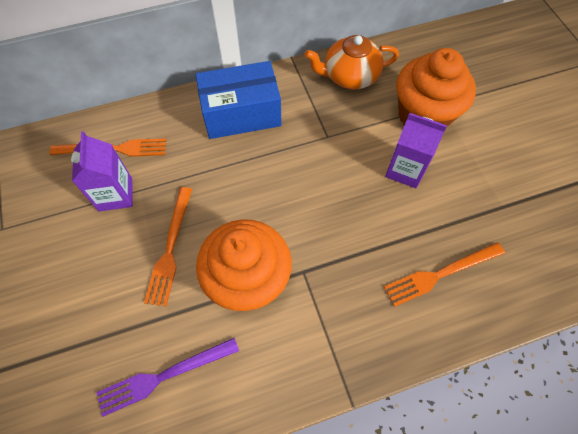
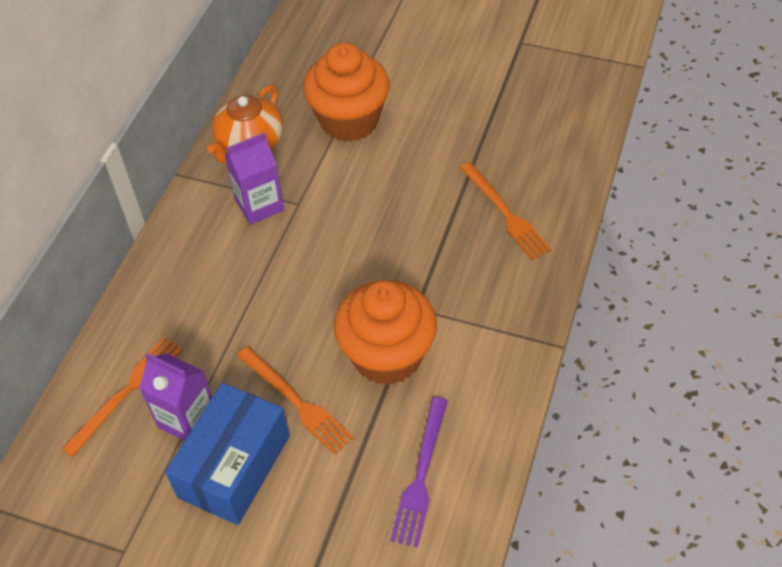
camera: 50 degrees left, 10 degrees down
blue box [195,61,282,139] -> blue box moved to [165,383,290,525]
orange fork [384,242,505,307] -> orange fork turned 45 degrees counterclockwise [459,162,551,260]
purple carton [385,113,447,188] -> purple carton moved to [224,133,284,225]

